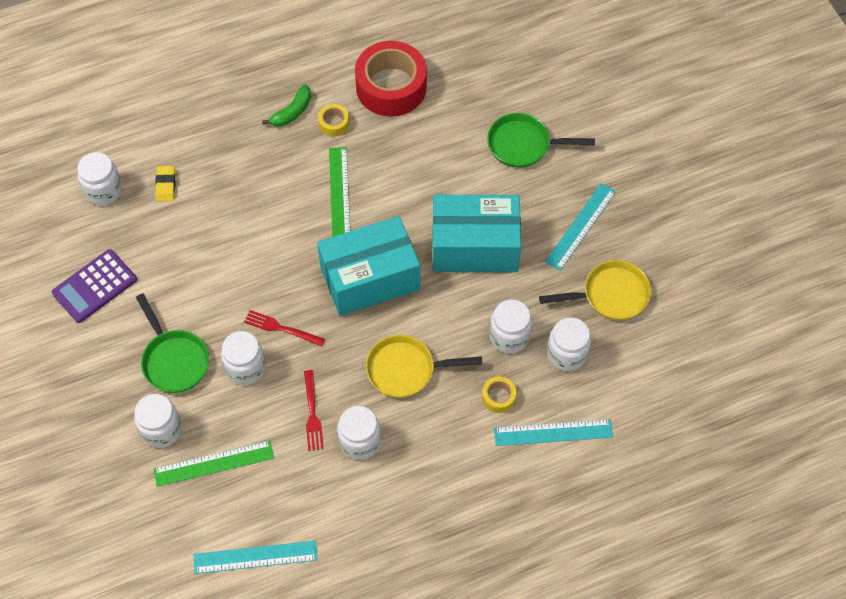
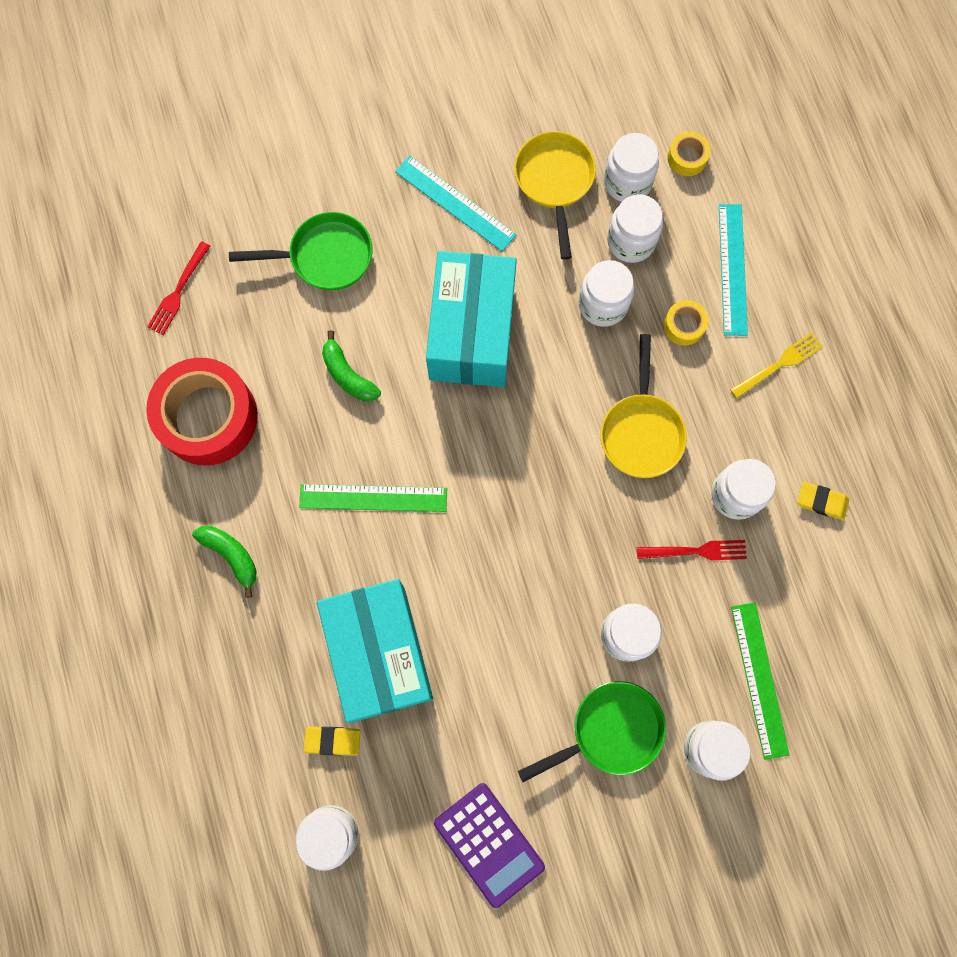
camera: 85 degrees left, 15 degrees up
turquoise ruler [194,541,318,574] -> none
red fork [244,310,325,346] -> red fork moved to [147,241,210,335]
turquoise box [317,216,420,316] -> turquoise box moved to [317,579,433,723]
yellow tape [318,104,349,137] -> yellow tape moved to [667,131,711,176]
green pan [487,113,595,168] -> green pan turned 105 degrees counterclockwise [229,212,373,290]
none -> green banana [322,330,381,401]
none -> white jar [604,133,659,202]
none -> yellow fork [730,332,823,398]
none -> yellow eraser [797,482,849,520]

